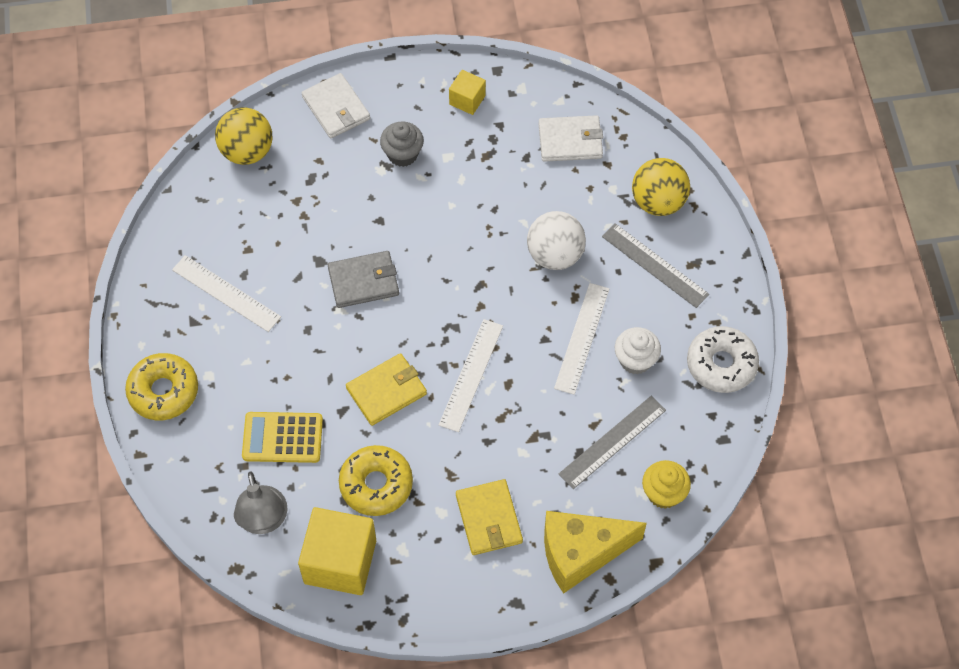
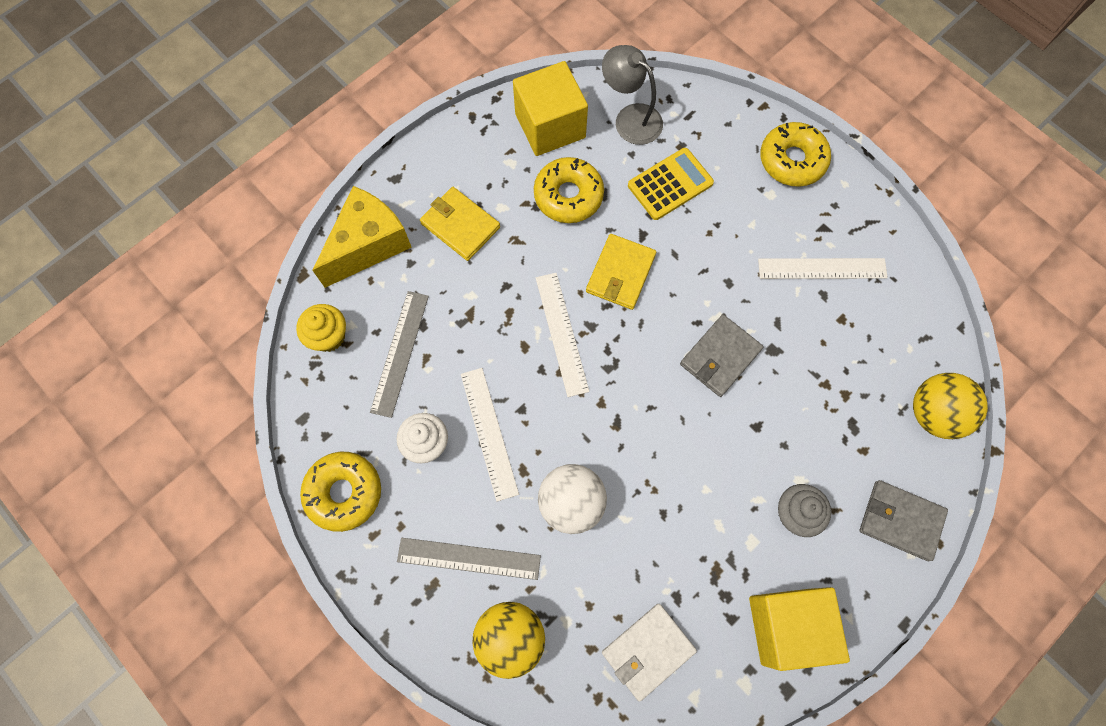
camera: 145 degrees right, 10 degrees up
white wallet [302,73,370,138] -> grey wallet [860,480,948,561]
yellow cube [449,70,486,115] -> yellow cube [749,587,850,671], size x1.94
white donut [687,326,759,393] -> yellow donut [300,452,381,532]

